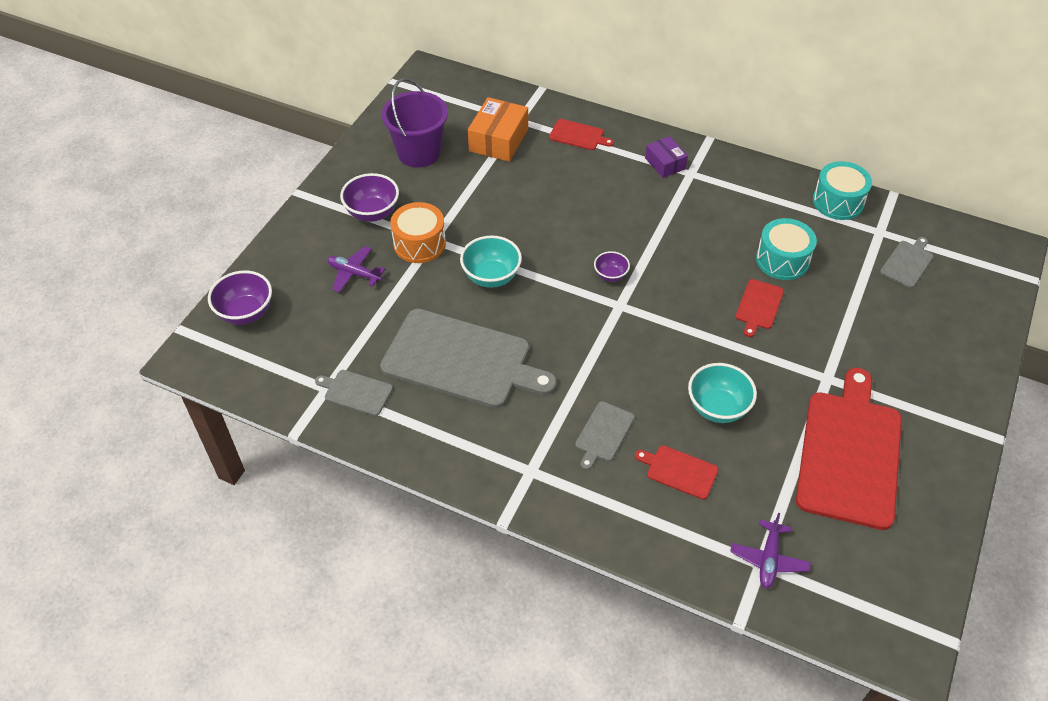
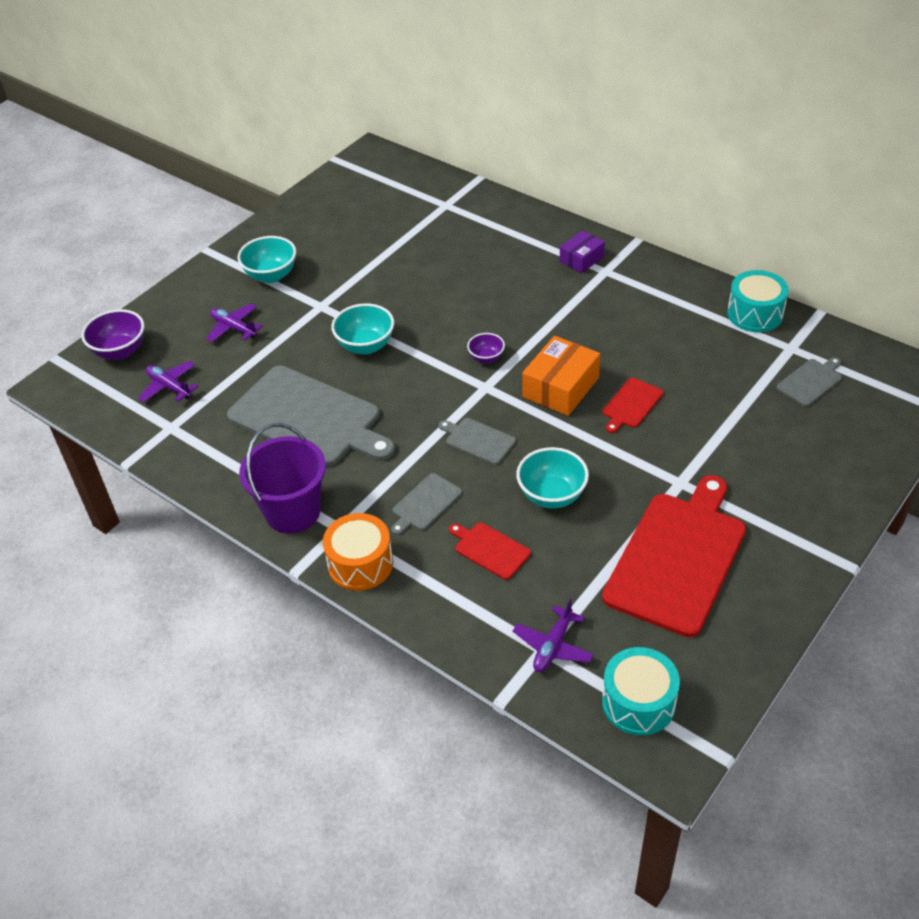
camera: 15 degrees right, 5 degrees down
grey cutting board [315,370,393,416] -> grey cutting board moved to [439,418,516,465]
purple bowl [340,173,399,222] -> turquoise bowl [238,236,296,283]
purple bucket [381,78,448,168] -> purple bucket moved to [239,423,326,534]
orange drum [390,202,446,263] -> orange drum moved to [323,513,393,591]
orange box [468,97,528,162] -> orange box moved to [522,336,600,416]
red cutting board [549,119,614,150] -> none
purple box [645,136,688,178] -> purple box turned 60 degrees clockwise [560,230,605,273]
turquoise drum [756,218,817,280] -> turquoise drum moved to [602,647,680,736]
none -> purple plane [138,361,199,402]

